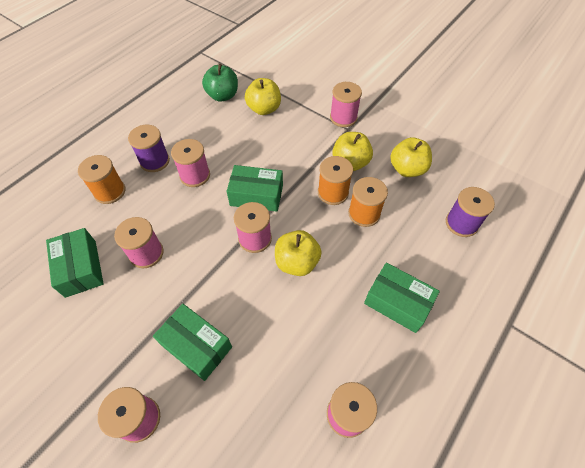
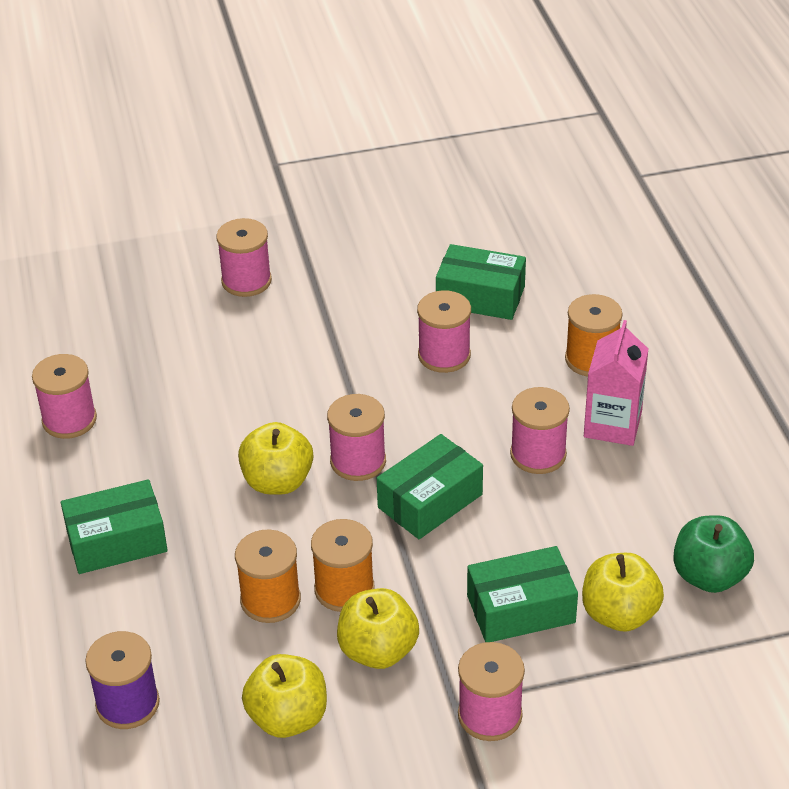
camera: 130 degrees right, 15 degrees down
purple spool [128,125,170,172] -> pink carton [584,320,648,446]
green box [153,304,232,381] -> green box moved to [467,546,578,642]

